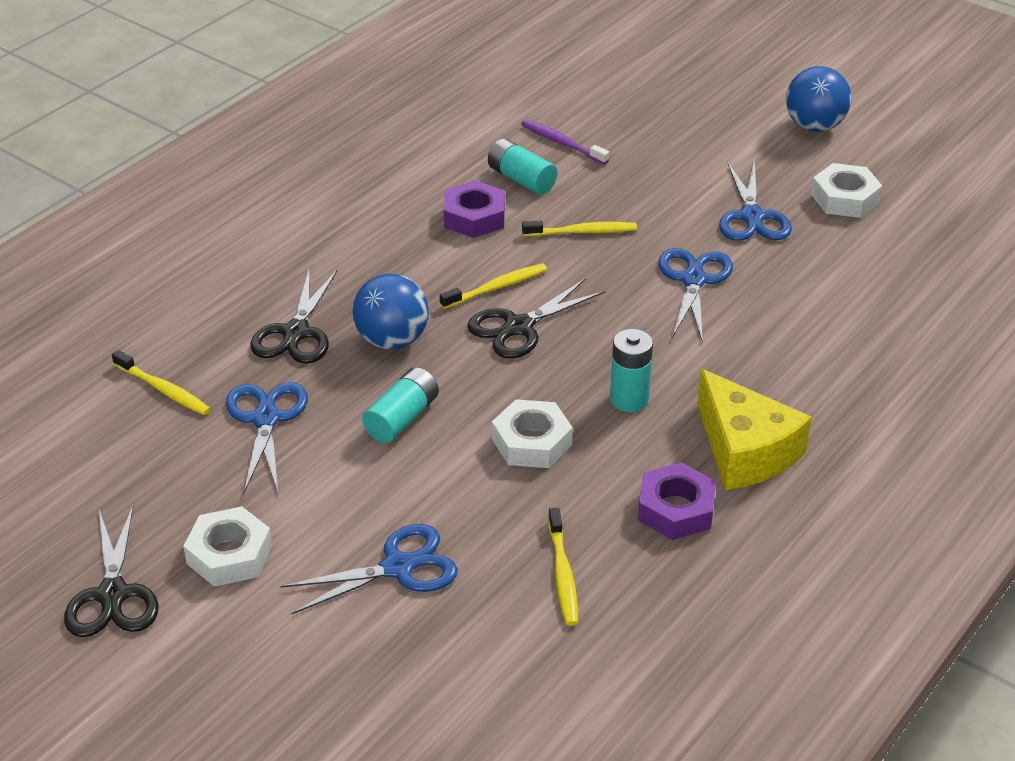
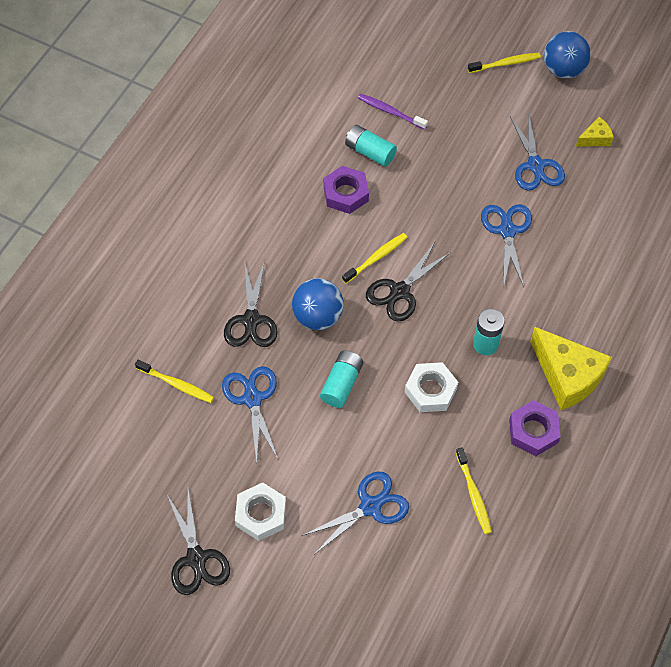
camera: 10 degrees left, 20 degrees up
yellow toothbrush [522,221,637,237] -> yellow toothbrush moved to [468,53,541,73]
white nut [811,163,882,218] -> yellow cheese [575,117,614,147]

